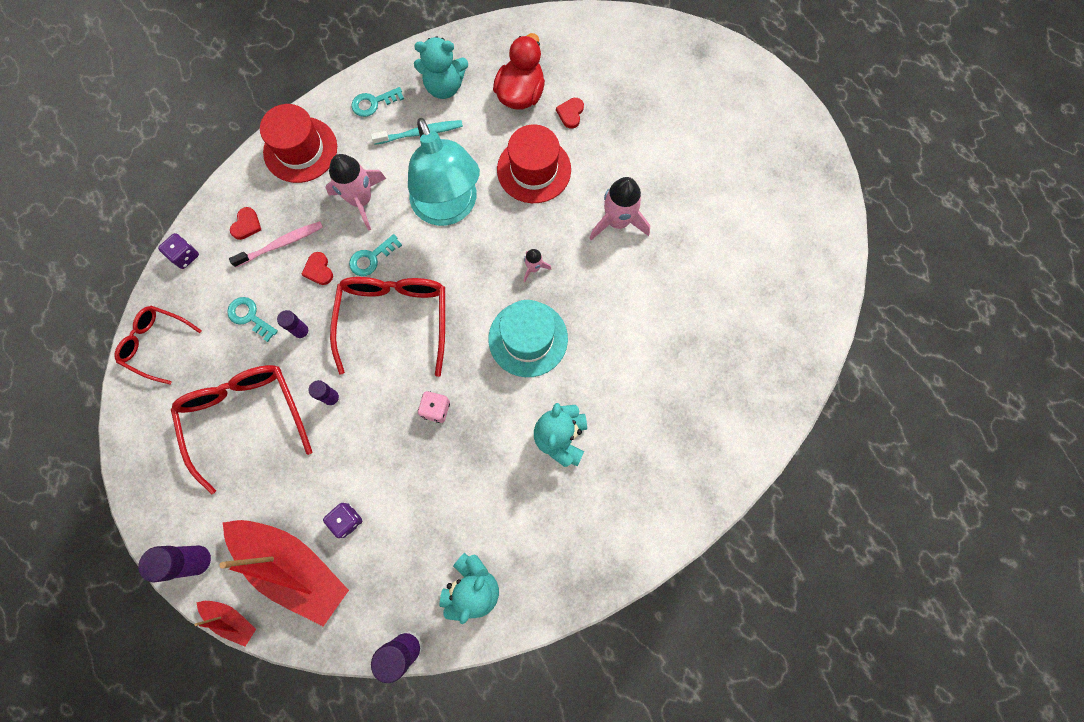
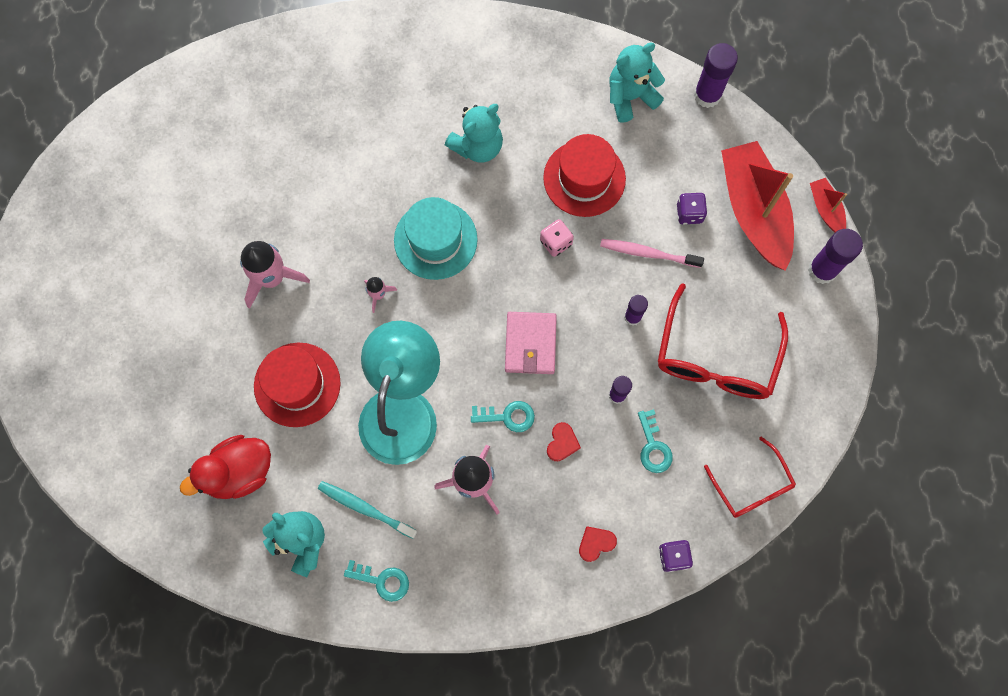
camera: 140 degrees left, 0 degrees up
pink toothbrush [229,221,323,268] -> pink toothbrush moved to [600,239,704,268]
red hat [260,104,337,183] -> red hat moved to [543,134,626,217]
red glasses [330,277,445,377] -> pink wallet [505,312,557,374]
red heart [556,98,584,129] -> none

